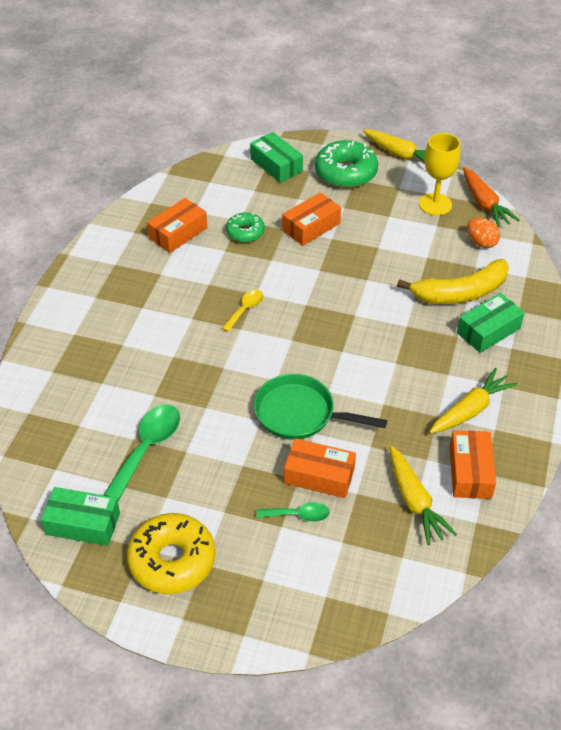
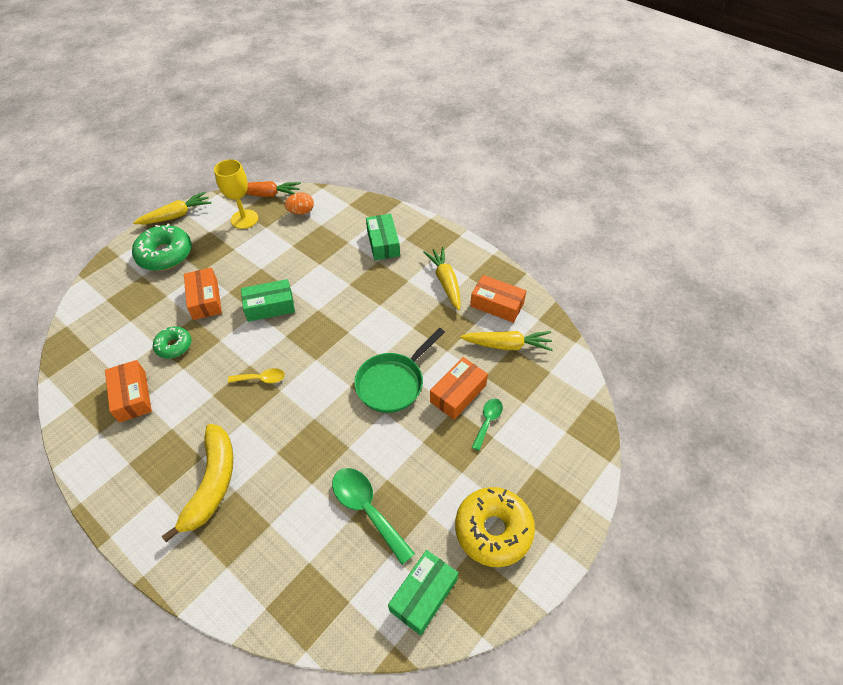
camera: 65 degrees left, 5 degrees up
yellow spoon [222,290,263,332] -> yellow spoon turned 120 degrees clockwise [228,368,285,383]
green box [250,132,303,183] -> green box moved to [241,279,295,322]
yellow banana [397,259,509,304] -> yellow banana moved to [162,424,233,542]

